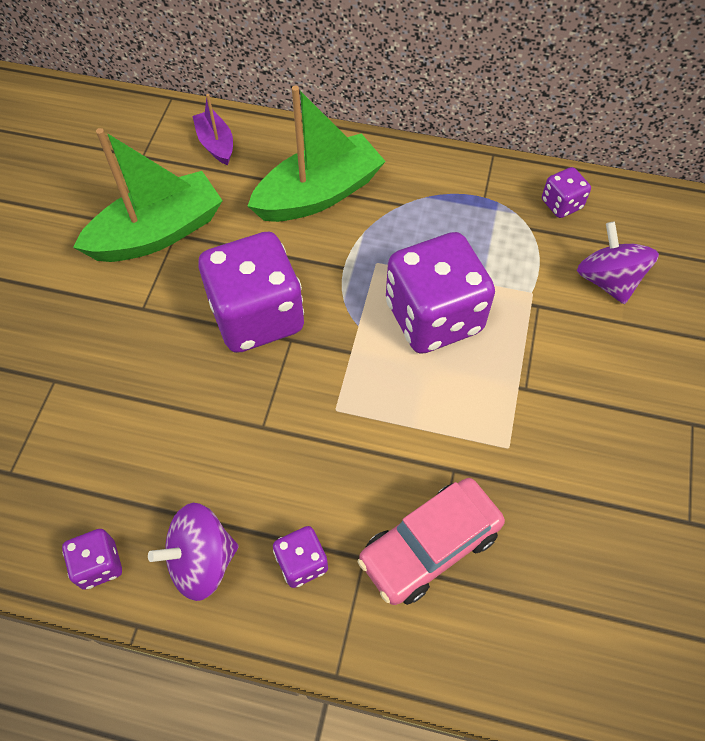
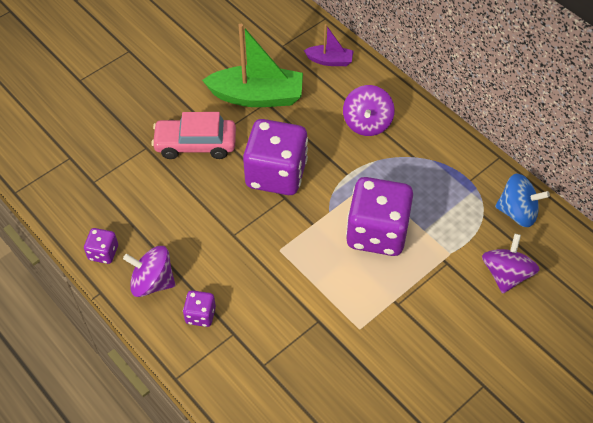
camera: 35 degrees right, 5 degrees down
purple boat [193,94,233,165] -> purple boat turned 90 degrees clockwise [304,24,353,66]
green boat [248,86,386,222] -> purple spinning top [343,85,395,136]
pink car [358,478,505,605] -> pink car moved to [151,112,236,159]
purple dice [542,167,591,218] -> blue spinning top [495,173,550,227]

